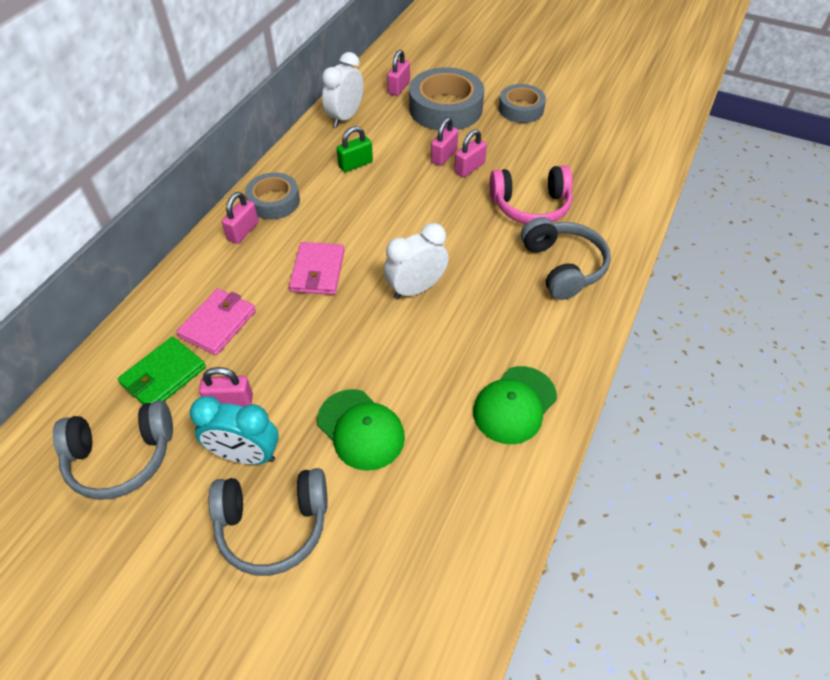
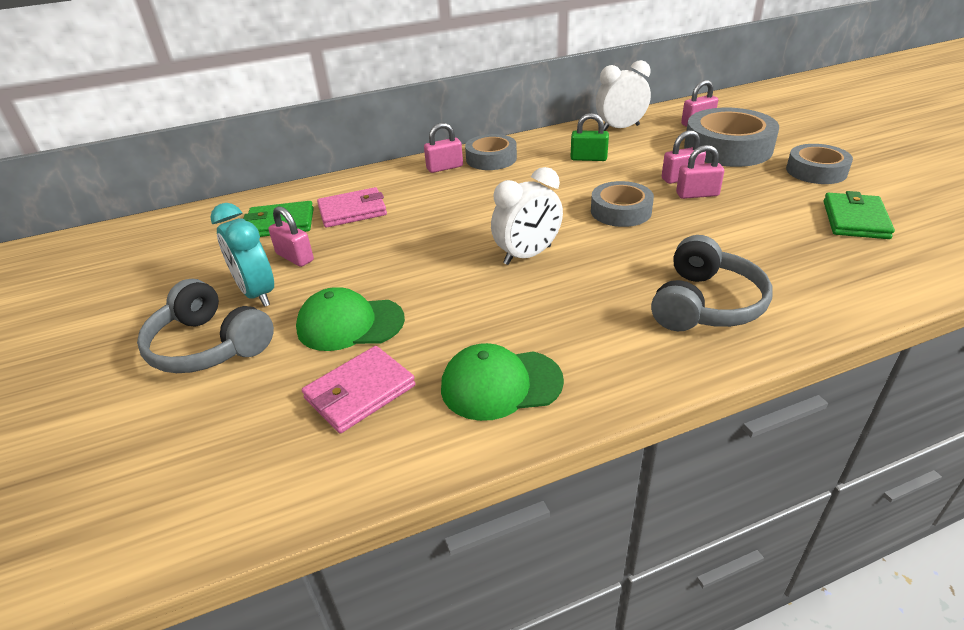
camera: 45 degrees right, 15 degrees down
grey headphones [53,400,173,500] -> none
pink wallet [289,242,345,295] -> pink wallet moved to [302,346,416,433]
green cap [317,389,405,471] -> green cap turned 90 degrees clockwise [296,287,405,351]
white clock [384,223,449,299] -> white clock turned 135 degrees clockwise [491,167,563,265]
pink headphones [489,165,573,224] -> none
none -> grey tape [591,181,654,227]
none -> green wallet [823,191,895,239]

